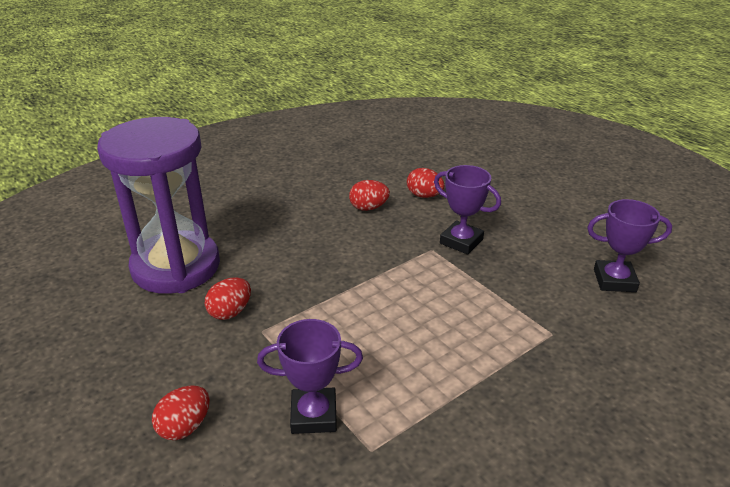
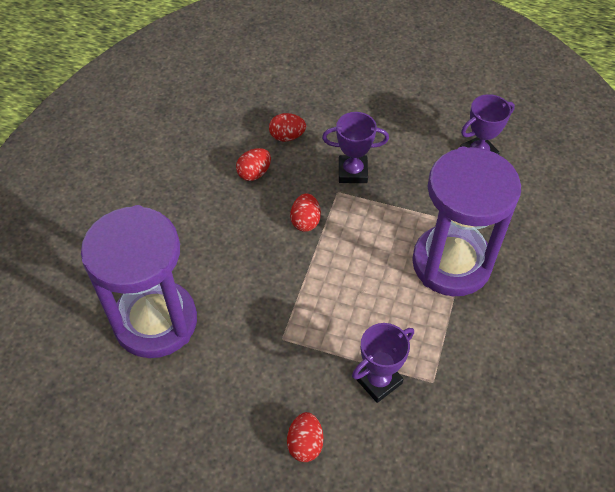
camera: 35 degrees left, 20 degrees up
red egg [205,278,251,320] -> red egg moved to [290,194,321,232]
none -> purple hourglass [412,146,521,296]

